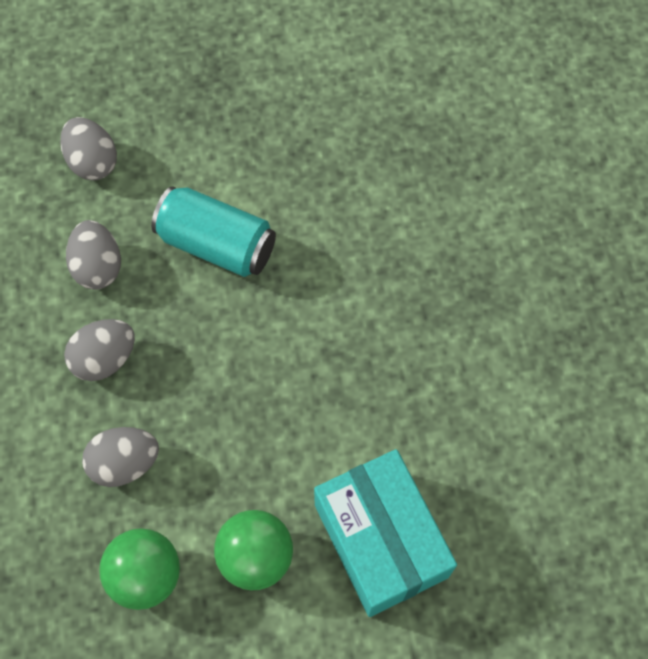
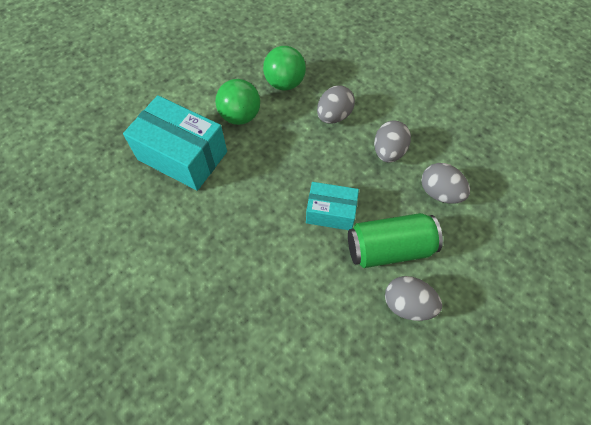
camera: 145 degrees right, 5 degrees down
grey egg [60,117,117,181] -> grey egg moved to [385,276,442,321]
turquoise can [151,186,276,277] -> green can [348,213,443,268]
none -> turquoise box [306,182,359,230]

